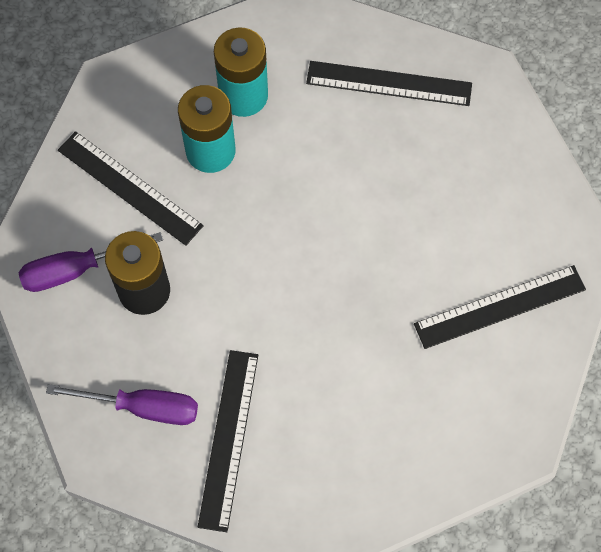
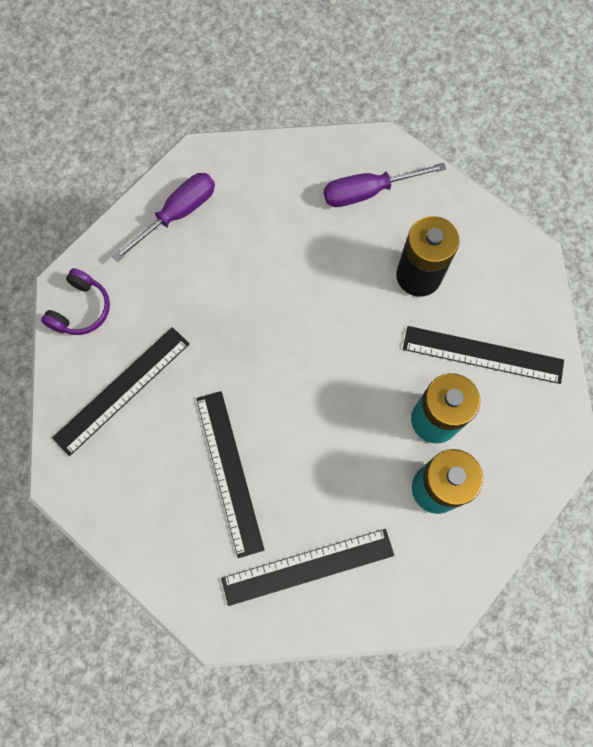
camera: 155 degrees right, 5 degrees up
purple screwdriver [18,232,163,292] -> purple screwdriver moved to [112,173,215,262]
black ruler [198,350,258,532] -> black ruler moved to [196,391,264,558]
none -> purple headphones [41,268,110,335]

